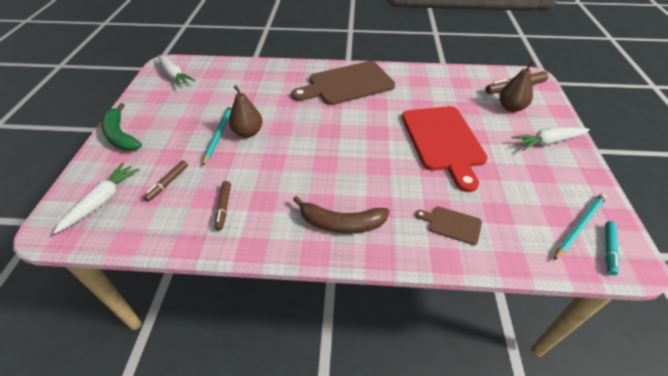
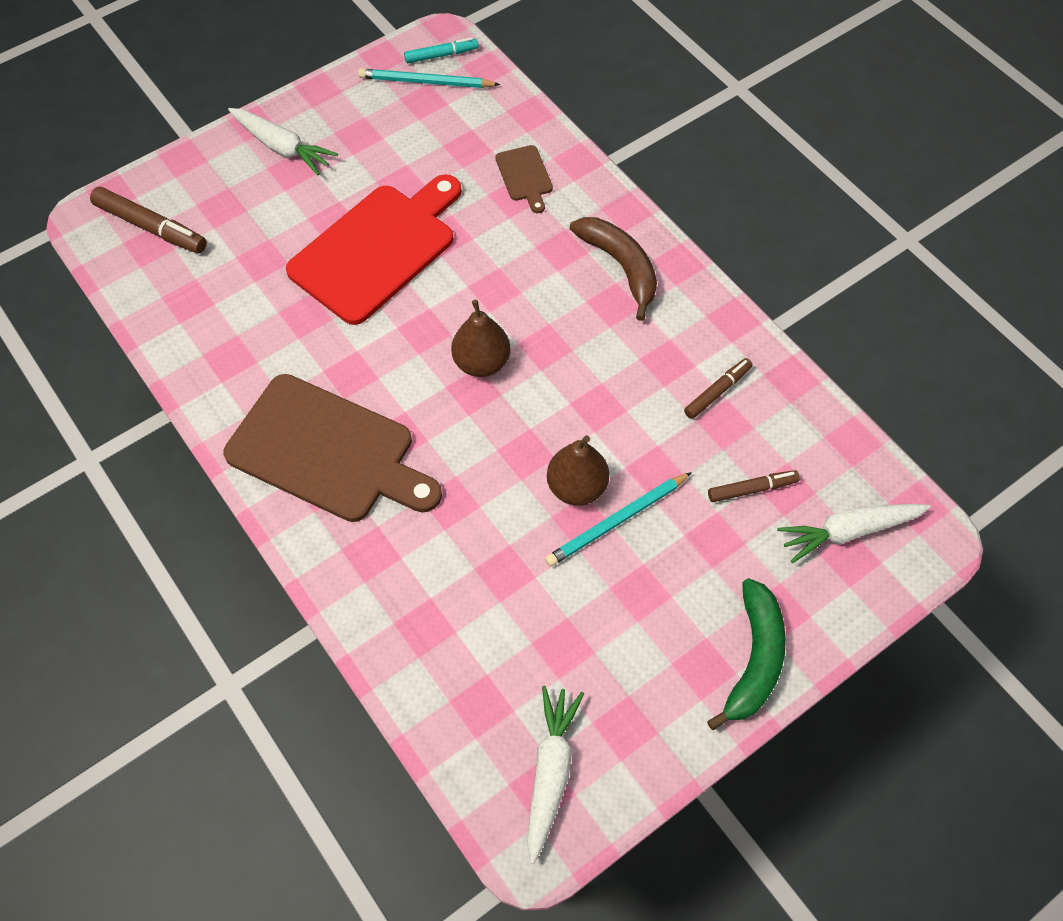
camera: 130 degrees left, 15 degrees up
brown pear [500,61,535,112] -> brown pear moved to [451,300,510,377]

